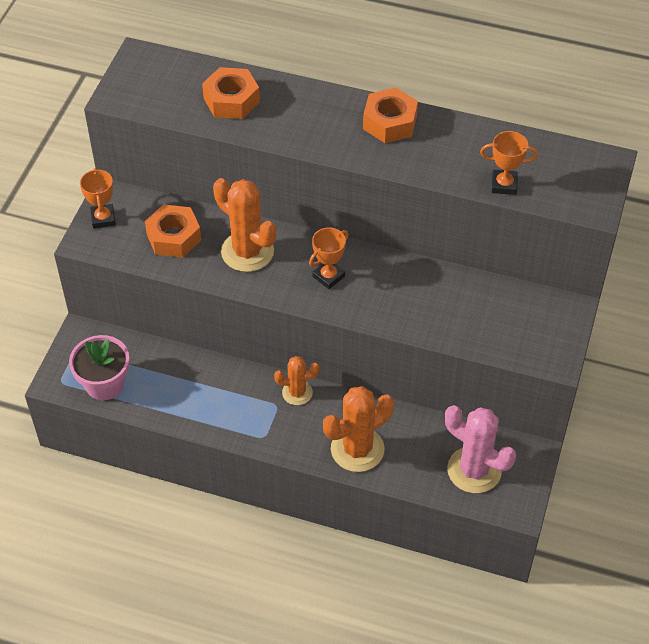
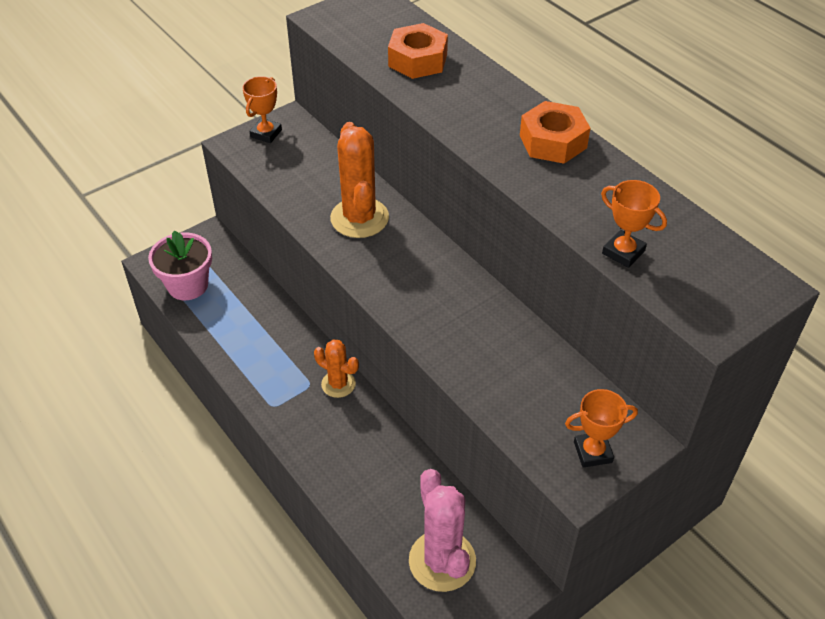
camera: 35 degrees right, 5 degrees down
orange nut [145,204,201,258] -> none
orange trophy [309,228,349,289] -> orange trophy moved to [565,389,638,468]
orange cactus [323,386,394,472] -> none

